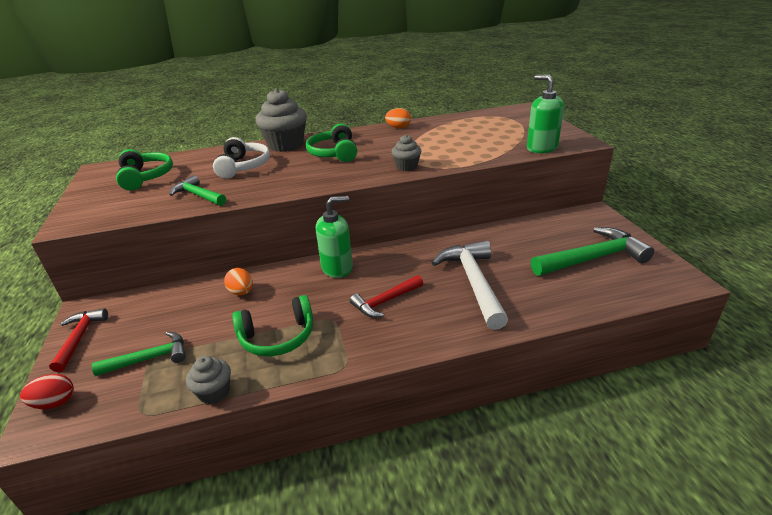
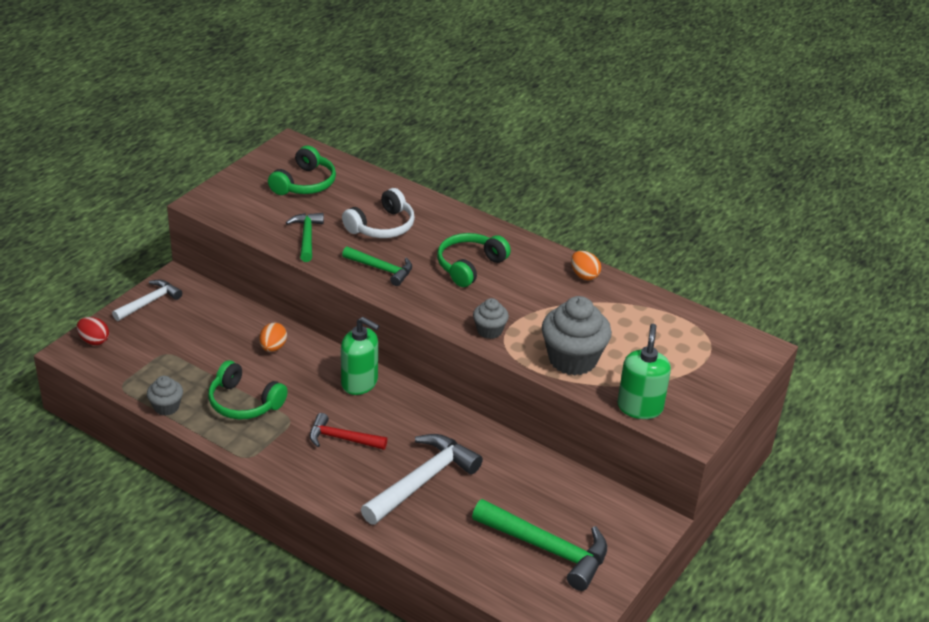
camera: 45 degrees right, 5 degrees up
red hammer [49,308,108,372] -> white hammer [112,280,182,321]
green hammer [92,332,186,376] -> green hammer moved to [342,246,412,286]
grey cupcake [256,88,307,152] -> grey cupcake moved to [542,296,612,375]

